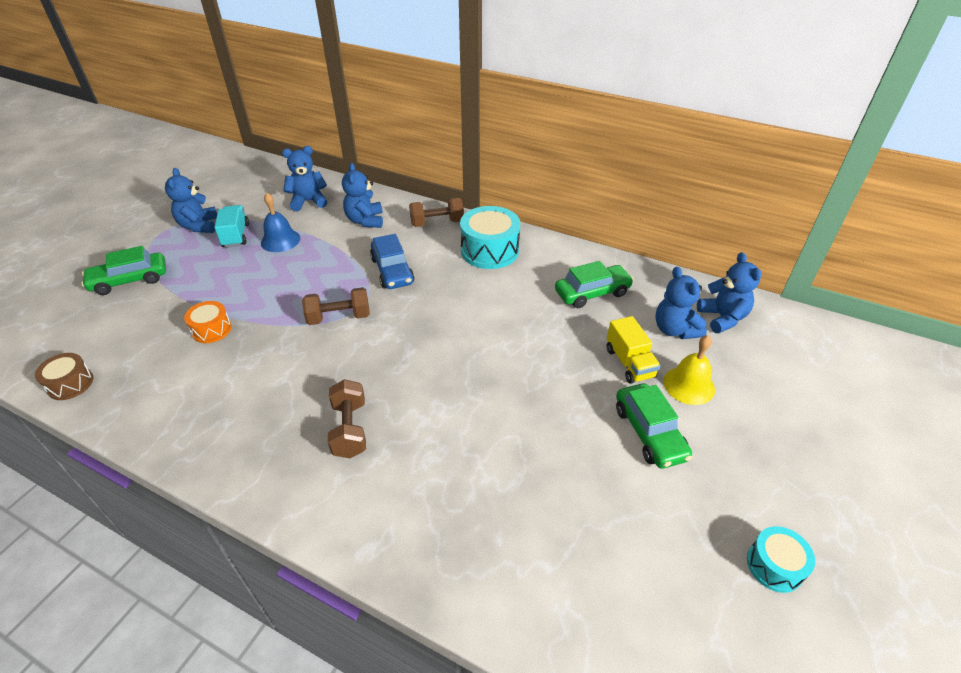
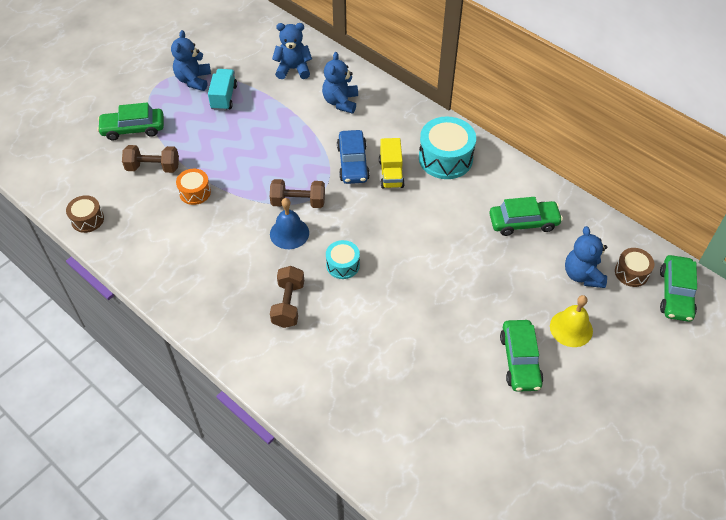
camera: 15 degrees right, 10 degrees up
blue bell [261,193,300,252] -> blue bell moved to [270,198,309,249]
brown dumbbell [409,198,464,227] -> brown dumbbell moved to [122,145,179,173]
yellow truck [607,316,661,384] -> yellow truck moved to [379,138,405,189]
blue teddy bear [697,252,762,333] -> brown drum [615,248,654,287]
turquoise drum [747,526,815,593] -> turquoise drum moved to [326,240,360,279]
none -> green car [660,255,697,322]

